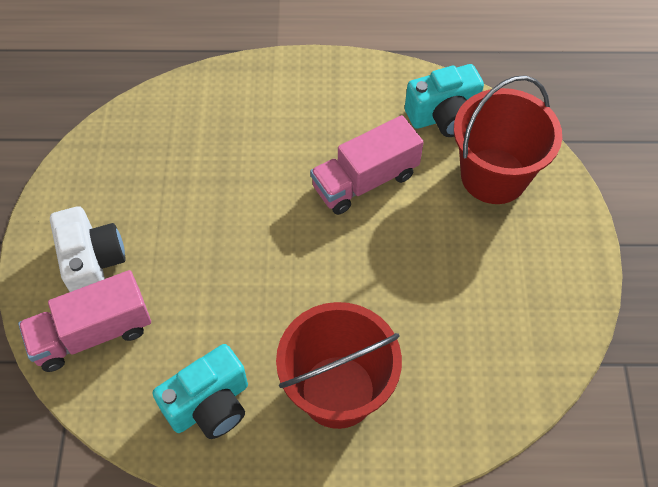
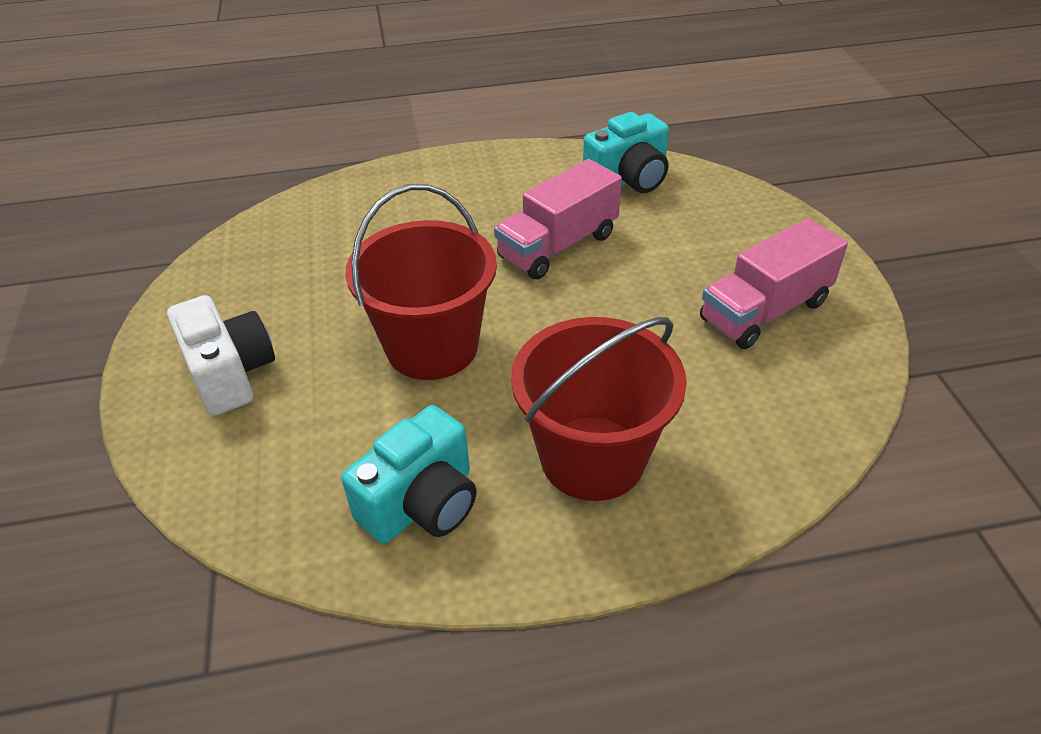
camera: 10 degrees left, 15 degrees down
pink truck [18,270,151,372] -> pink truck moved to [700,218,848,349]
red bucket [454,75,562,204] -> red bucket moved to [345,184,497,380]

